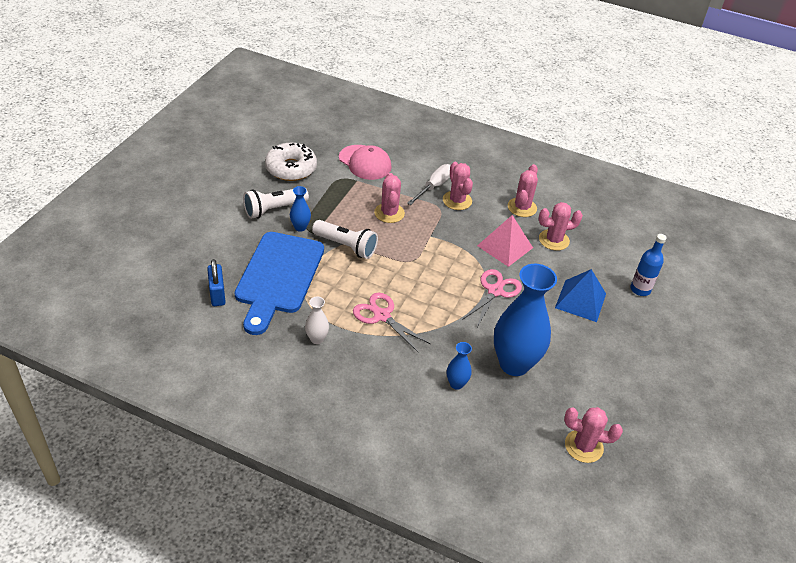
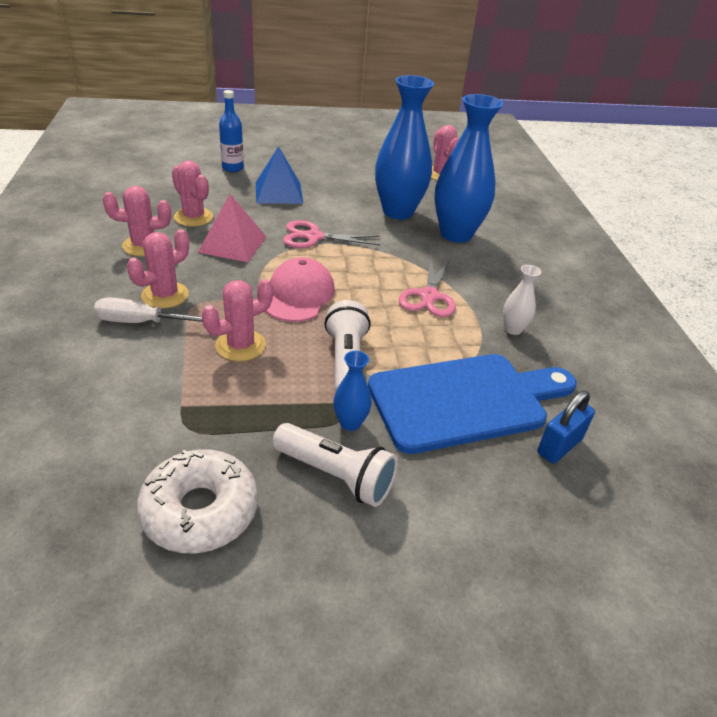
camera: 120 degrees left, 5 degrees down
pink cap [339,145,392,180] -> pink cap moved to [265,257,335,322]
blue vase [447,342,472,390] -> blue vase [435,94,503,243], size x2.27

